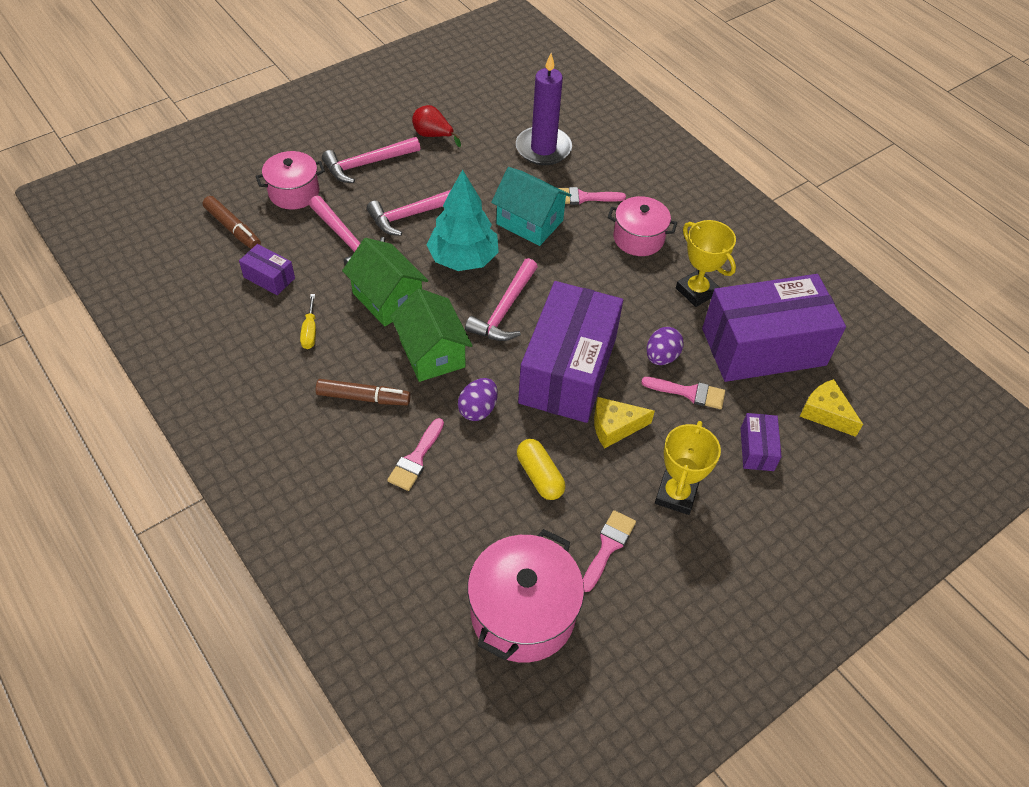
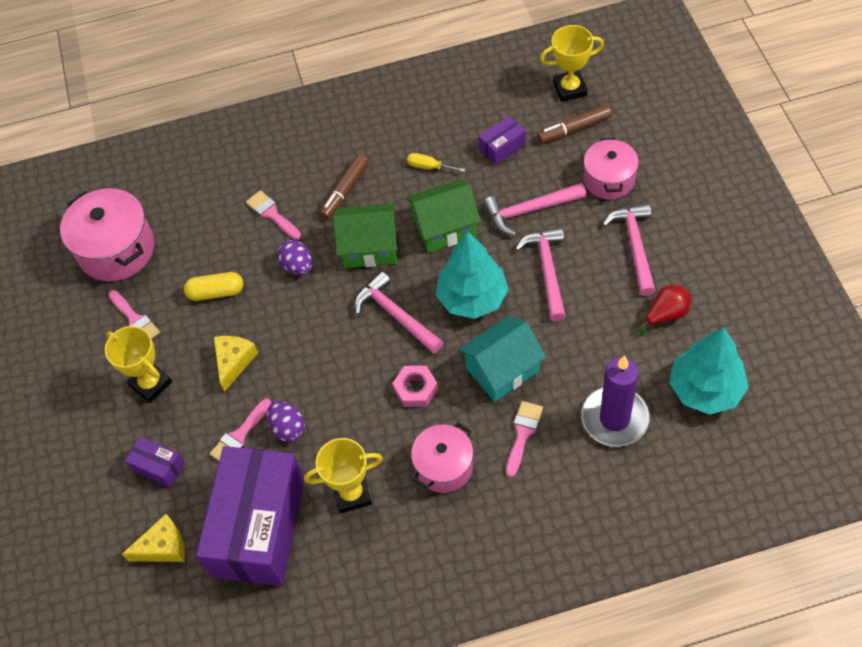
camera: 120 degrees right, 5 degrees up
purple box [518,281,623,423] -> none
none -> pink nut [392,366,438,407]
none -> yellow trophy [540,25,604,102]
none -> turquoise tree [669,327,749,415]

